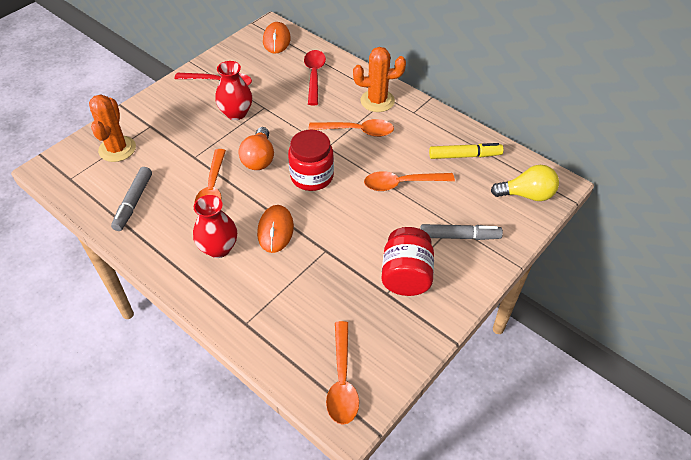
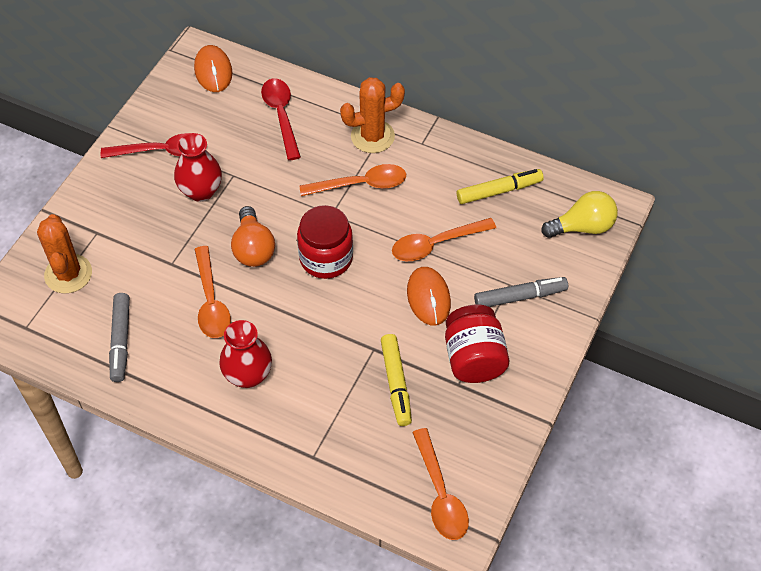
camera: 15 degrees left, 5 degrees up
orange mouse [257,205,294,253] -> orange mouse moved to [407,267,451,325]
none -> yellow marker [381,334,412,426]

